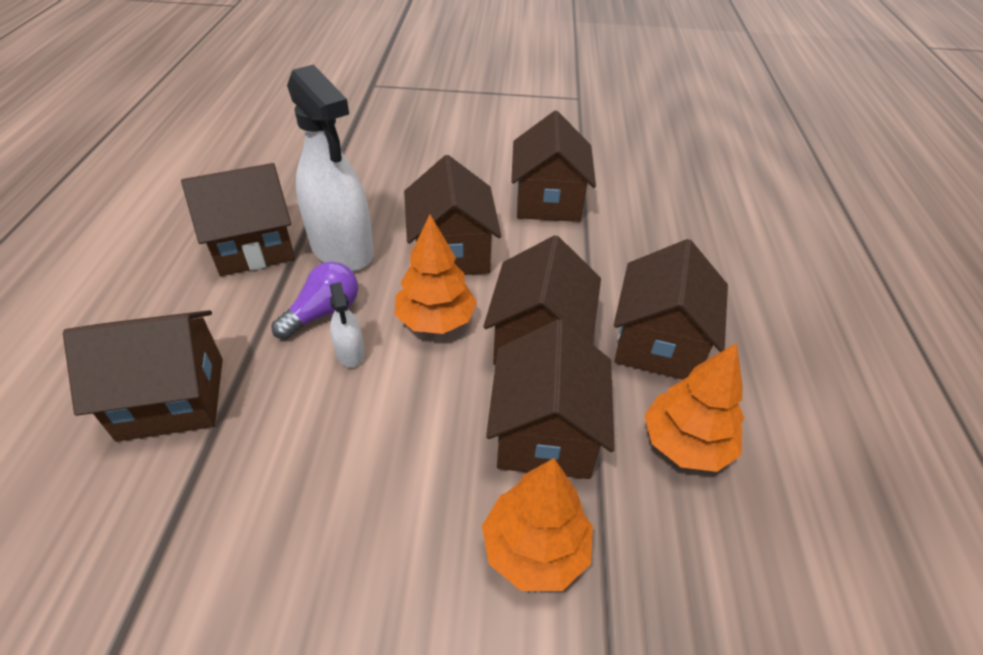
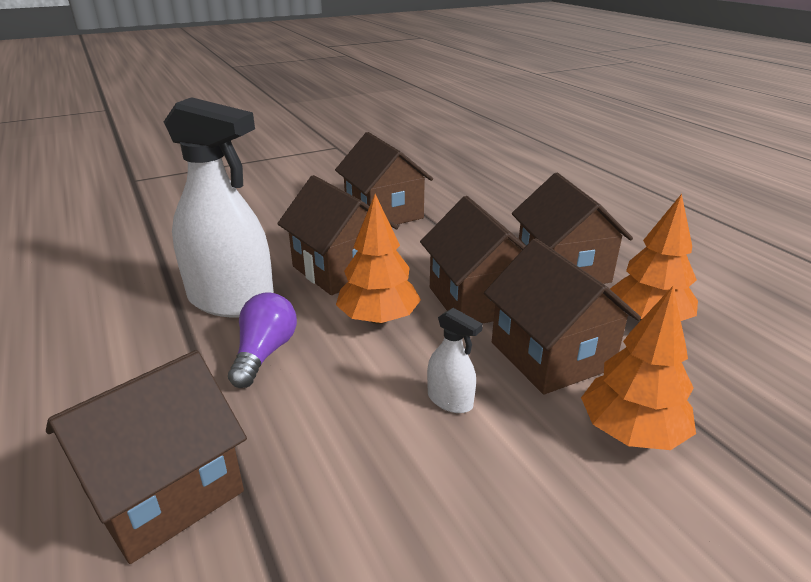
camera: 30 degrees left, 15 degrees down
brown house [181,163,295,276] -> none
white spray bottle [330,282,365,368] -> white spray bottle moved to [427,308,483,413]

